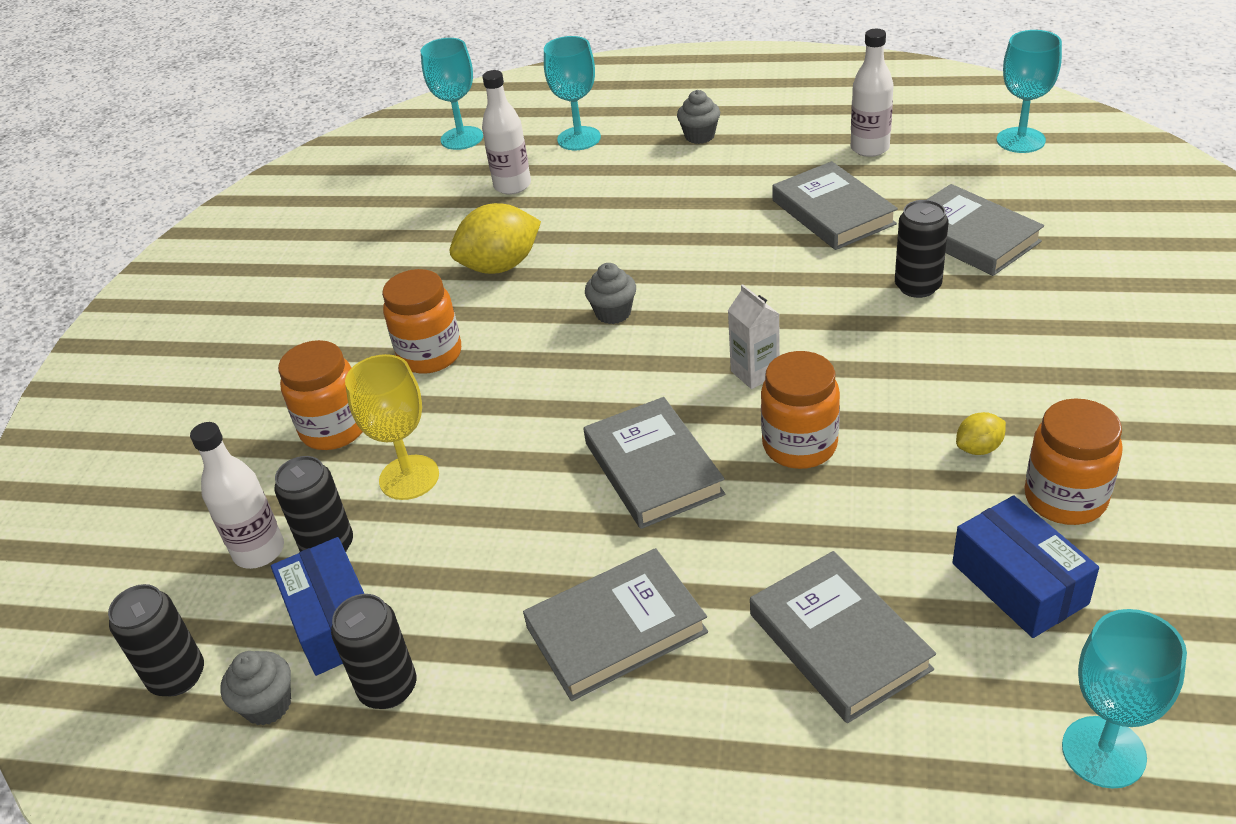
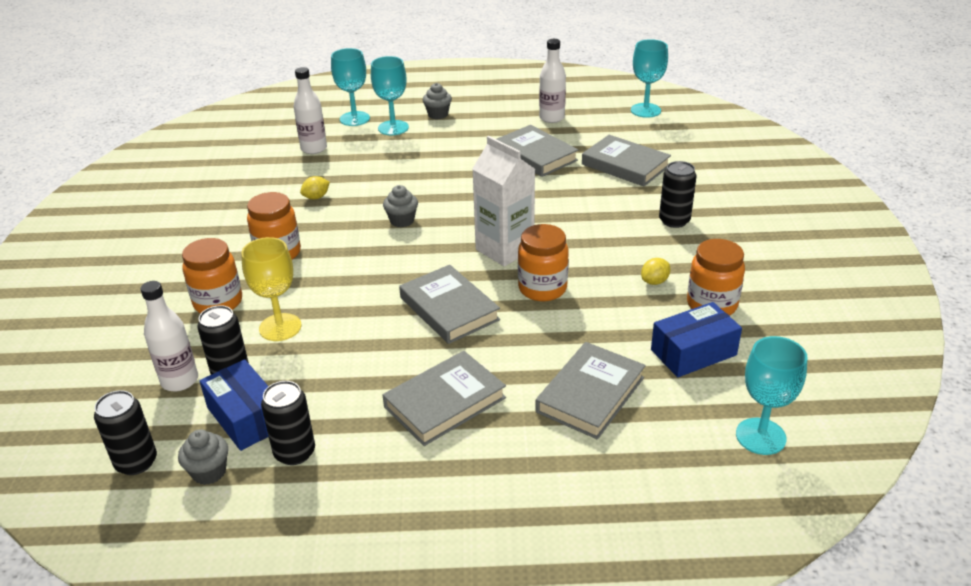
camera: 15 degrees left, 5 degrees down
turquoise goblet [421,38,483,150] -> turquoise goblet moved to [371,56,409,135]
yellow lemon [450,203,541,274] -> yellow lemon [300,176,330,199], size x0.49
white carton [728,284,780,389] -> white carton [472,136,535,266], size x1.80
grey book [750,551,936,723] -> grey book turned 75 degrees clockwise [535,342,646,439]
black can [895,200,949,298] -> black can moved to [659,161,697,228]
blue box [952,495,1099,638] -> blue box turned 75 degrees counterclockwise [651,302,742,377]

